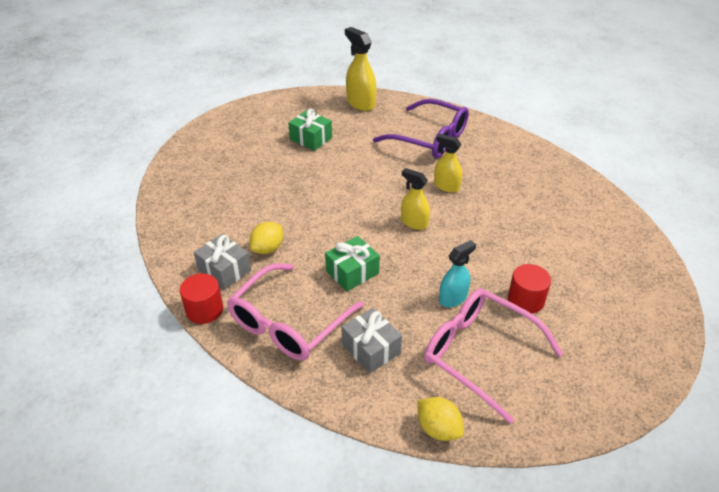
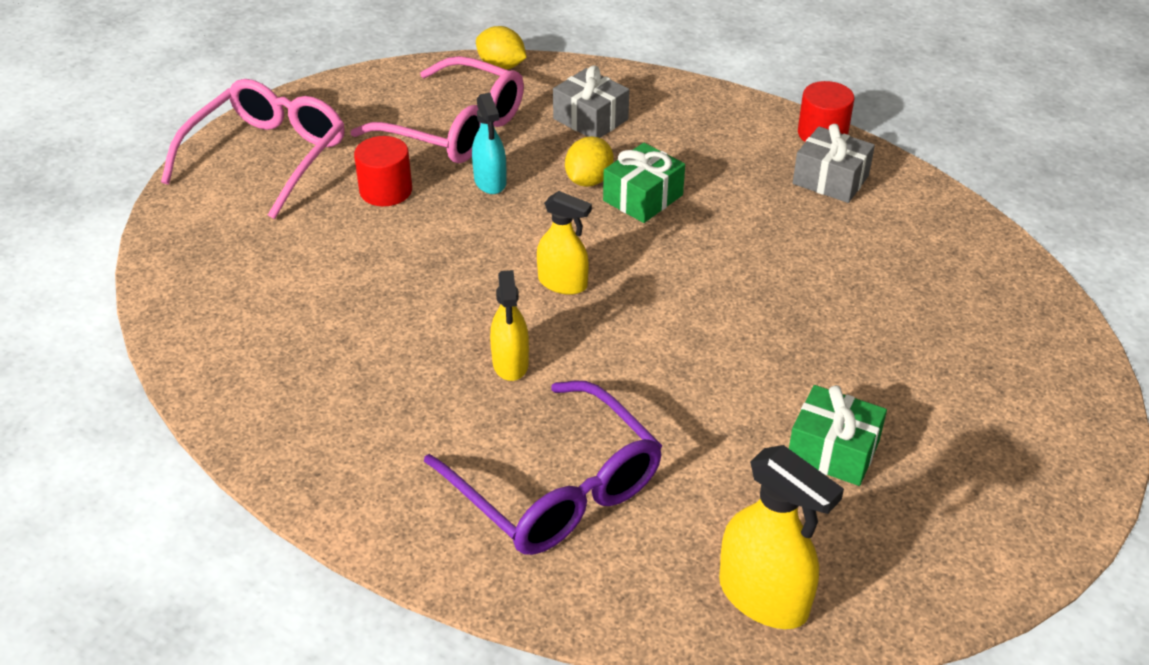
camera: 170 degrees right, 0 degrees up
pink glasses [227,263,364,360] -> pink glasses moved to [161,79,345,219]
yellow lemon [249,222,283,254] -> yellow lemon moved to [565,136,614,187]
purple glasses [373,99,469,158] -> purple glasses turned 150 degrees counterclockwise [424,381,663,555]
yellow spray bottle [434,134,462,192] -> yellow spray bottle turned 60 degrees clockwise [490,270,529,381]
turquoise spray bottle [439,240,476,307] -> turquoise spray bottle turned 60 degrees counterclockwise [472,93,507,194]

